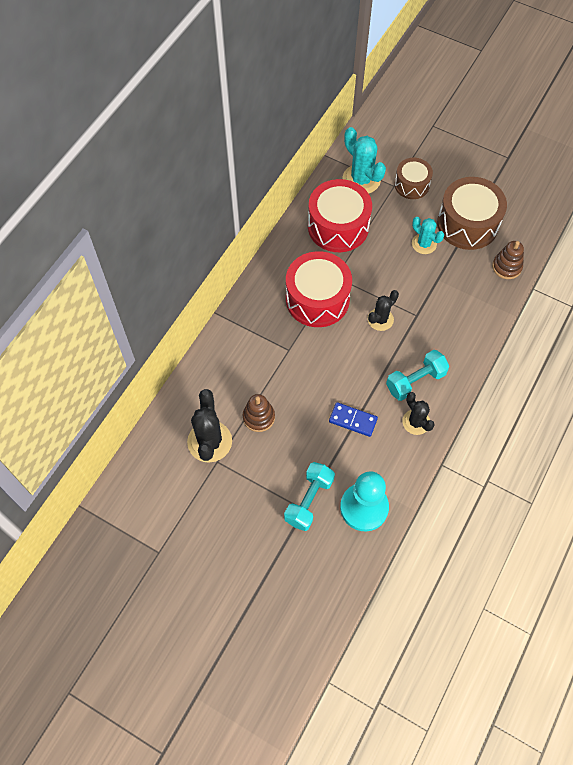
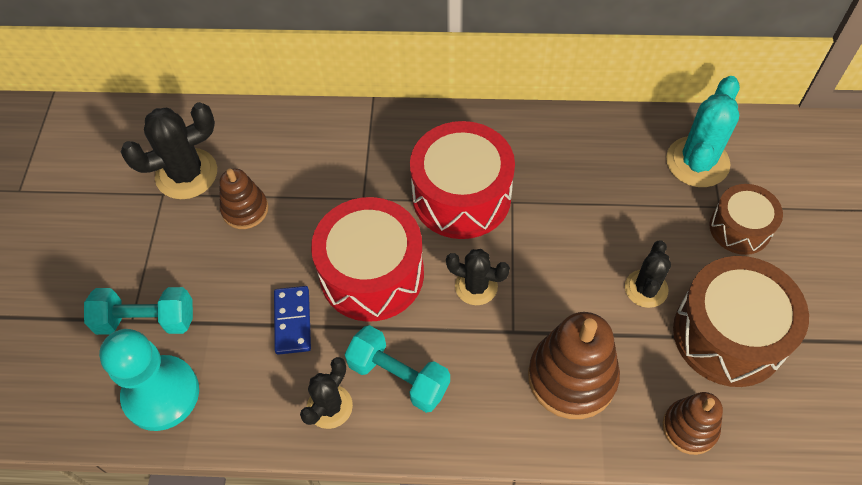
camera: 65 degrees right, 5 degrees down
red drum [308,179,372,252] -> red drum moved to [311,197,424,322]
turquoise cactus [412,217,444,254] -> black cactus [625,240,671,308]
none -> brown stacking toy [528,312,620,419]

